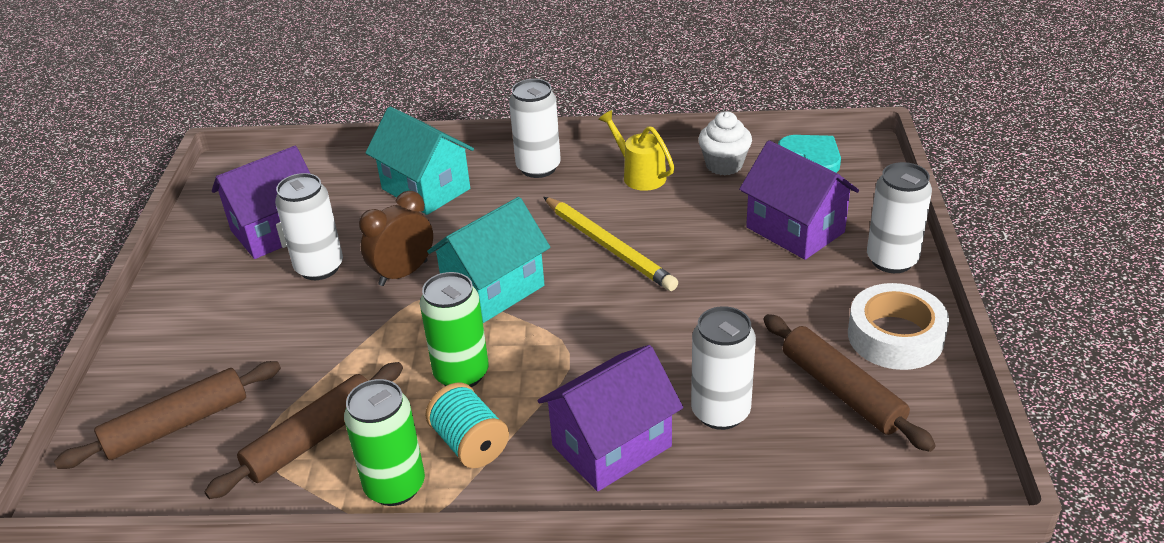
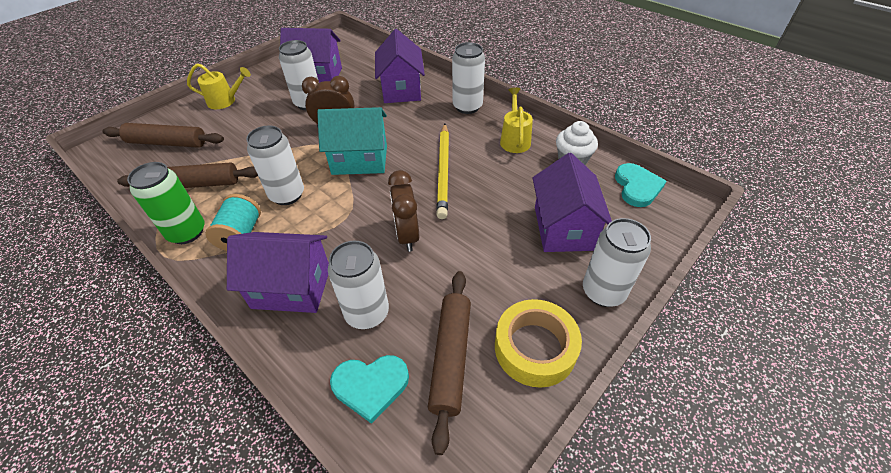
camera: 40 degrees right, 10 degrees up
turquoise house [365,107,474,215] -> purple house [375,29,425,103]
green can [420,272,489,387] -> white can [246,126,304,205]
white tape [848,283,949,370] -> yellow tape [495,299,582,387]
none -> yellow watering can [187,63,251,109]
none -> turquoise heart [330,355,409,424]
none -> brown clock [388,170,419,252]

